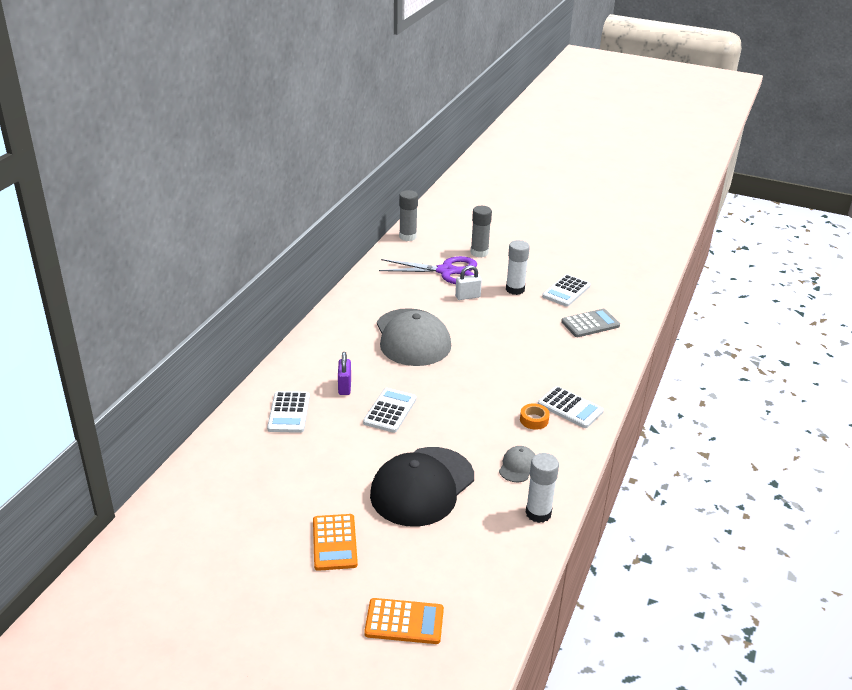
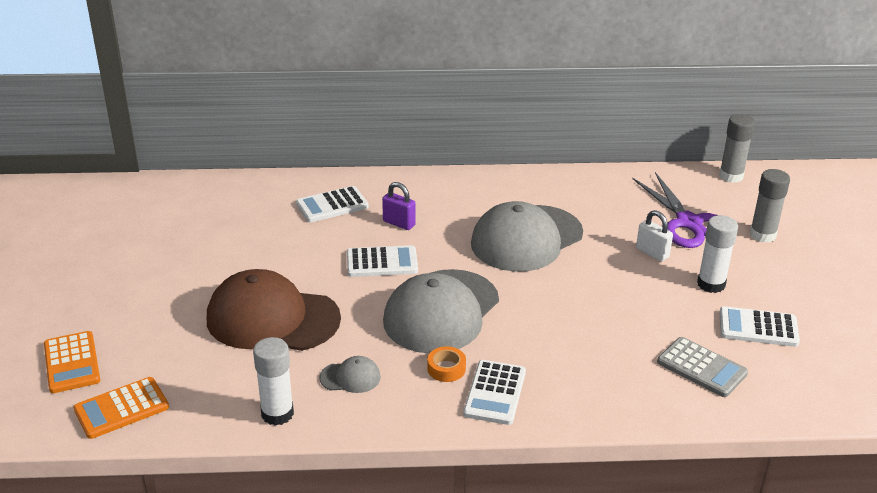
camera: 65 degrees right, 0 degrees up
orange calculator [313,514,358,571] -> orange calculator moved to [73,377,169,439]
purple padlock [338,352,351,395] -> purple padlock turned 60 degrees clockwise [382,182,416,230]
black cap [370,447,474,527] -> brown cap [207,269,341,351]
none -> grey cap [383,269,499,353]

